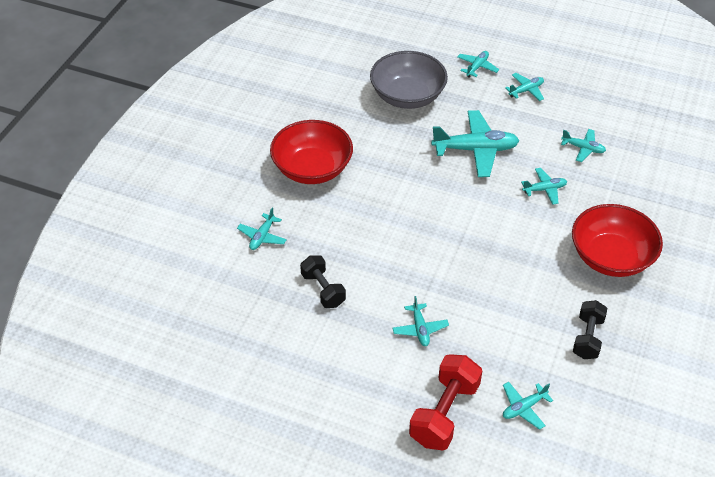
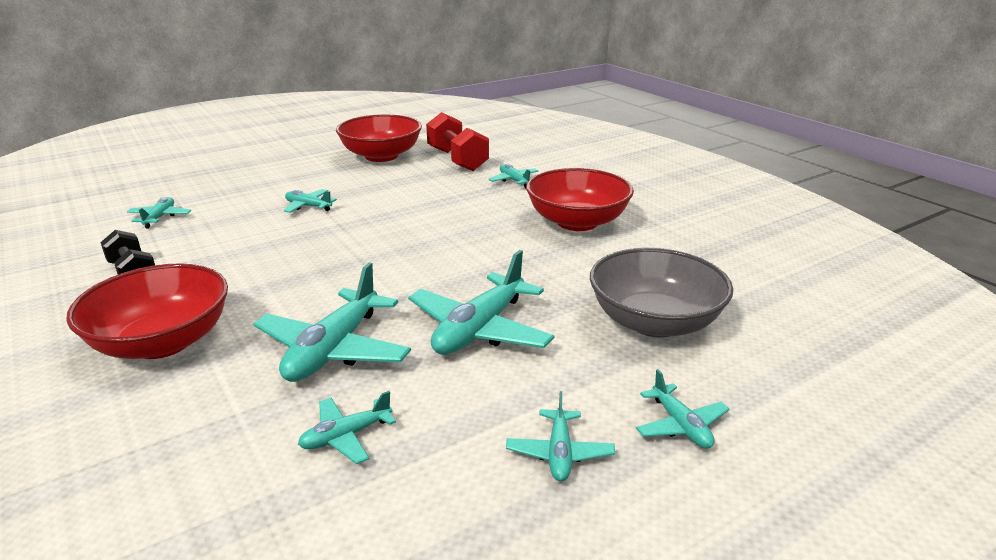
camera: 125 degrees right, 20 degrees down
black dumbbell [300,255,346,308] -> none
red dumbbell [409,354,482,450] -> red dumbbell moved to [426,112,489,171]
turquoise plane [521,168,567,205] -> turquoise plane [253,262,411,382], size x1.92
none -> red bowl [336,114,422,162]

